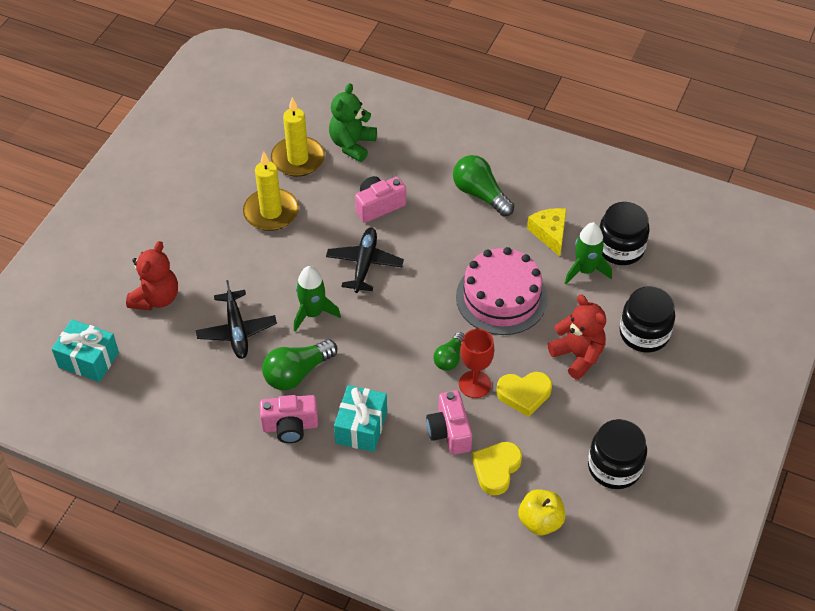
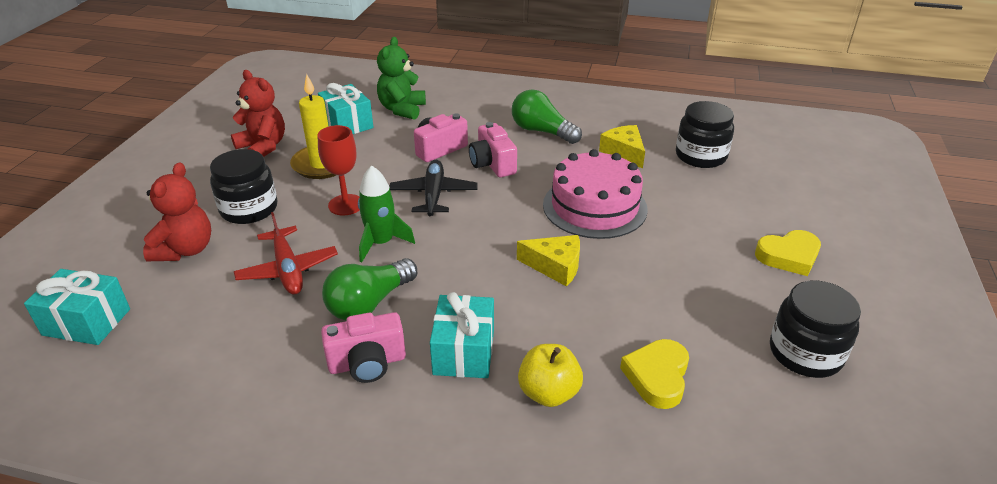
camera: 10 degrees left, 15 degrees down
black plane [196,280,277,359] -> red plane [234,212,338,295]
yellow candle [271,97,325,177] -> turquoise gift [318,83,374,134]
pink camera [426,390,472,455] -> pink camera moved to [469,122,517,177]
green light bulb [433,332,464,371] -> yellow cheese [517,235,580,287]
red goblet [459,329,494,398] -> red goblet moved to [317,125,360,215]
yellow heart [496,372,552,417] -> yellow heart moved to [755,230,821,276]
yellow apple [519,489,565,535] -> yellow apple moved to [518,344,583,407]
red teddy bear [548,295,606,380] -> red teddy bear moved to [231,70,285,157]
green rocket [565,222,612,284] -> none
black jar [620,286,675,352] -> black jar moved to [210,149,277,224]

